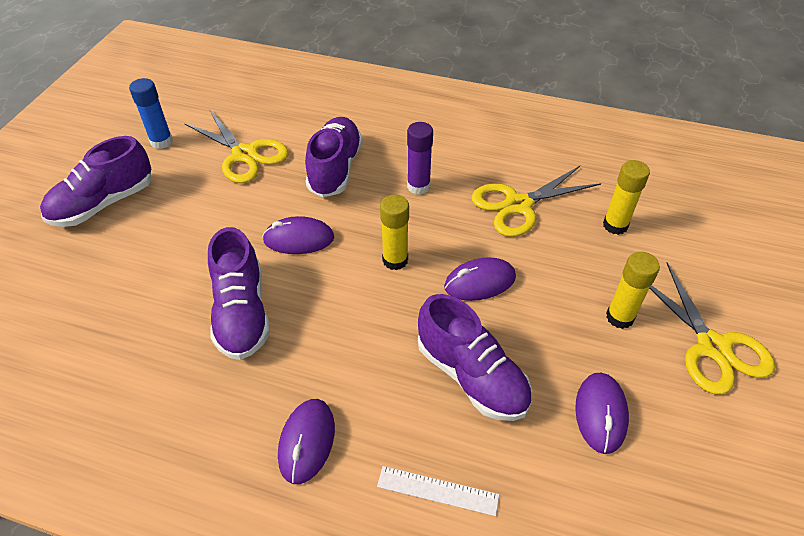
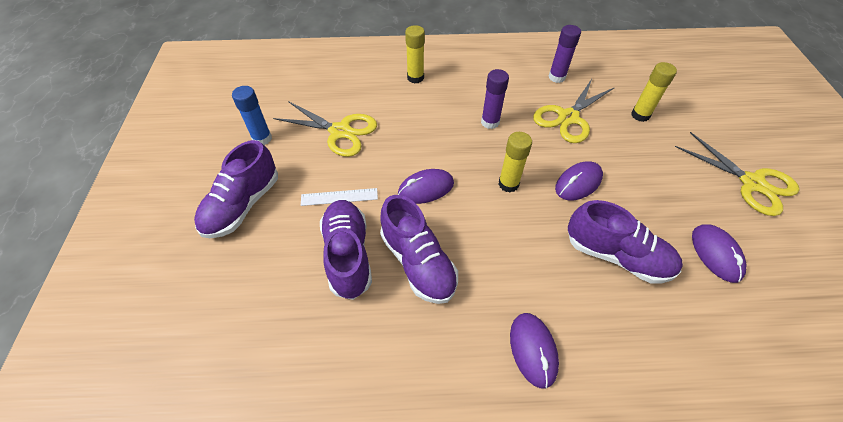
camera: 20 degrees left, 5 degrees up
purple shoe [305,117,363,197] -> purple shoe moved to [320,200,372,300]
white ruler [377,466,499,516] -> white ruler moved to [301,188,378,206]
yellow glue stick [606,252,660,329] -> yellow glue stick moved to [405,25,425,83]
none -> purple glue stick [549,25,581,83]

